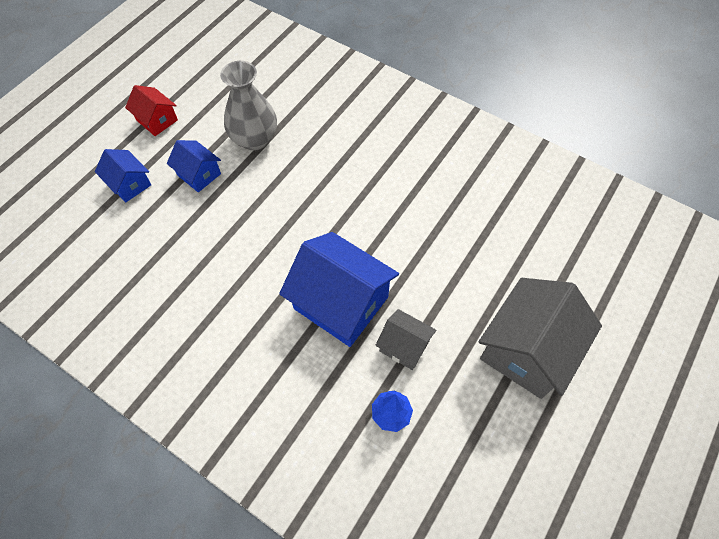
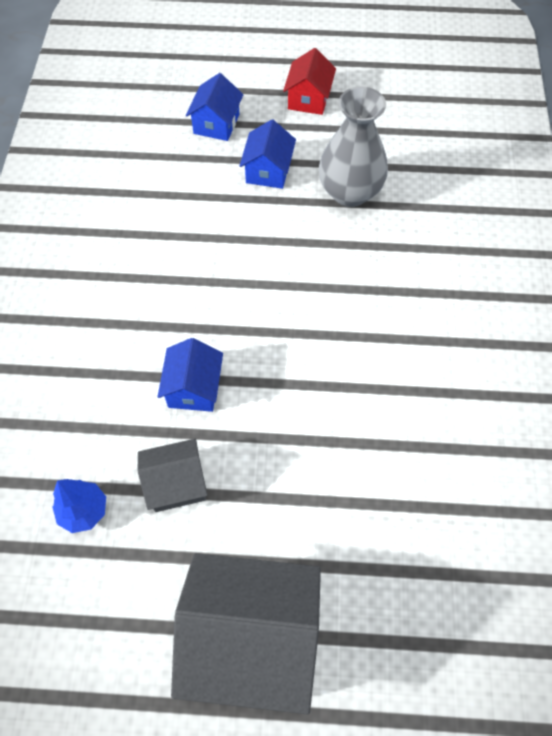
camera: 60 degrees right, 0 degrees up
blue house [279,232,399,347] -> blue house [157,338,223,412], size x0.52
grey house [375,309,436,370] -> grey house turned 75 degrees clockwise [138,439,208,512]

